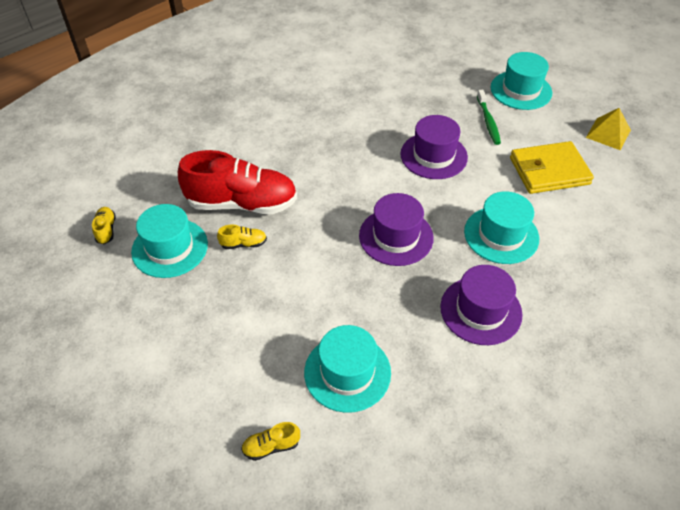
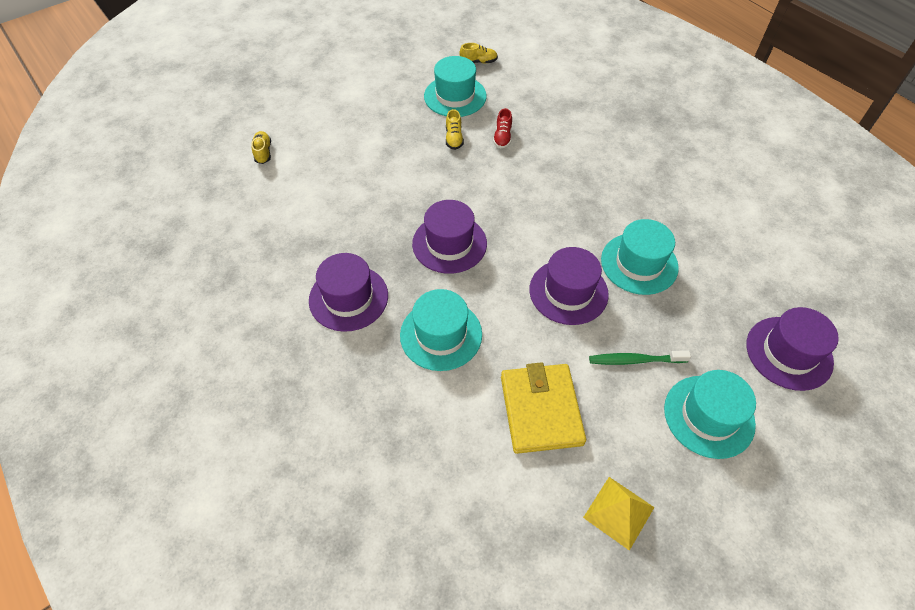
camera: 95 degrees right, 5 degrees up
red shoe [178,150,297,214] -> red shoe [493,108,512,148], size x0.40
turquoise hat [304,325,391,413] -> turquoise hat moved to [601,219,679,295]
none -> purple hat [747,307,839,391]

